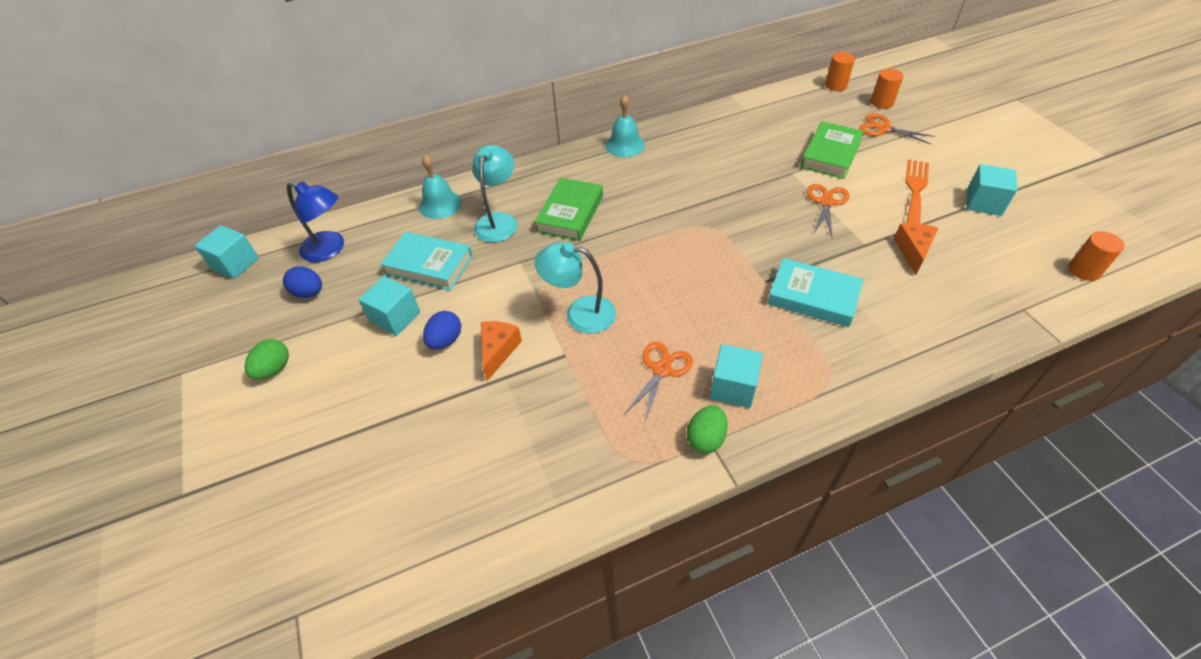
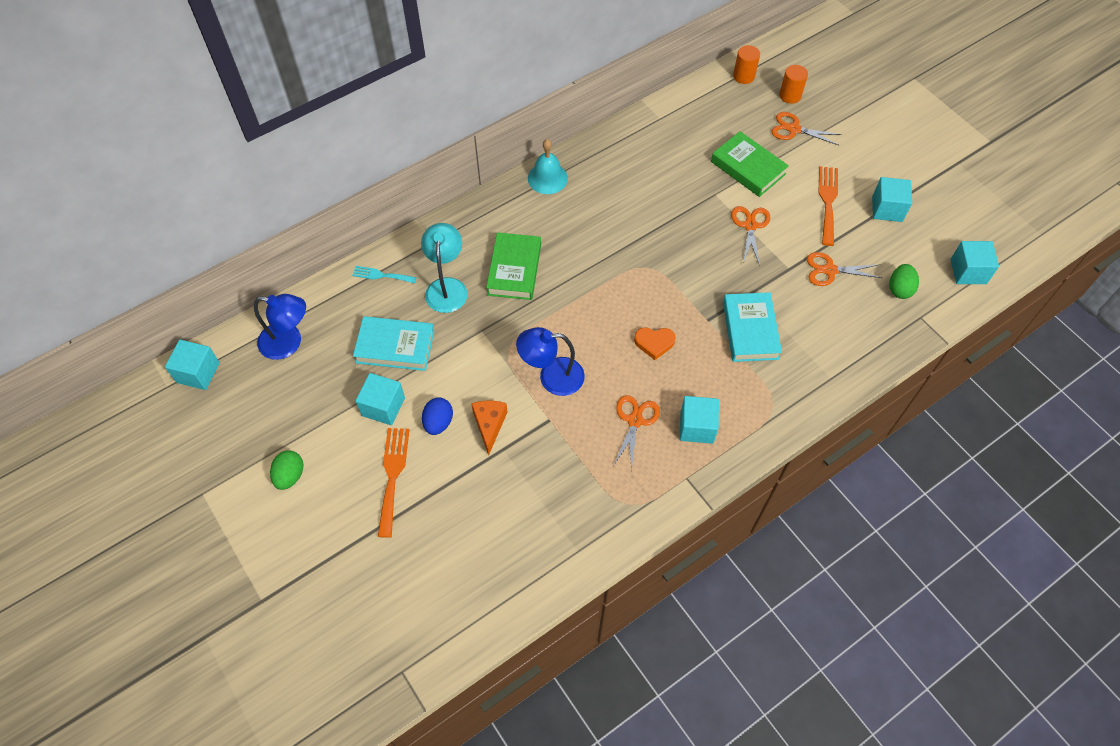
camera: 15 degrees left, 10 degrees up
blue egg [283,266,322,298] -> none
turquoise bell [419,155,462,219] -> turquoise fork [352,266,417,283]
turquoise lamp [535,242,616,333] -> blue lamp [516,327,585,396]
green egg [687,405,727,454] -> green egg moved to [889,264,919,299]
turquoise book [767,258,863,327] -> turquoise book turned 75 degrees clockwise [723,292,782,362]
green book [800,121,864,179] -> green book turned 60 degrees counterclockwise [711,131,789,197]
orange cheese [894,223,938,275] -> orange scissors [807,252,882,286]
orange cylinder [1069,231,1124,281] -> turquoise cube [951,241,999,284]
none -> orange fork [378,428,410,538]
none -> orange heart [634,327,676,360]

